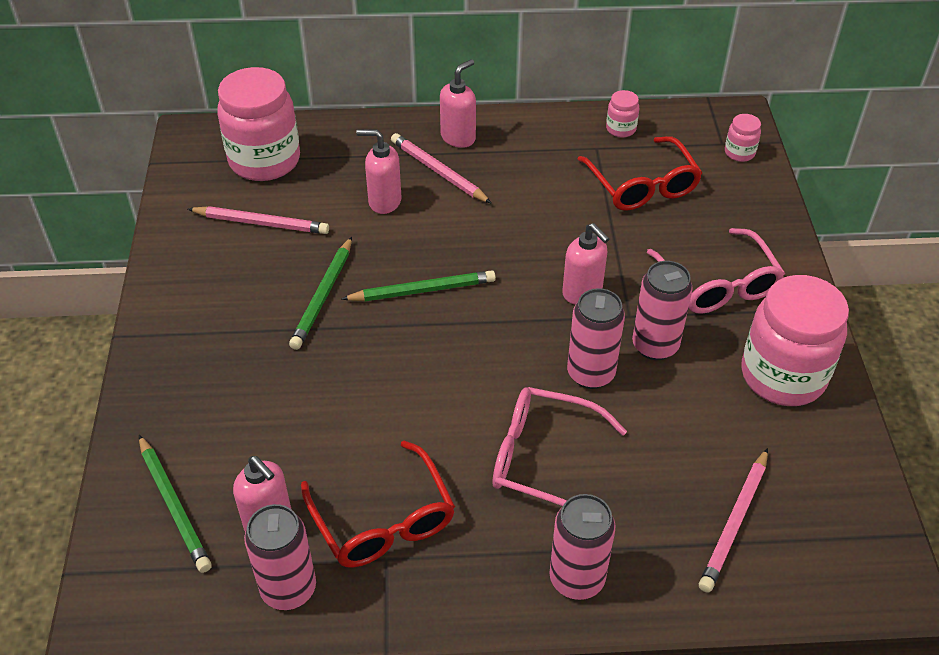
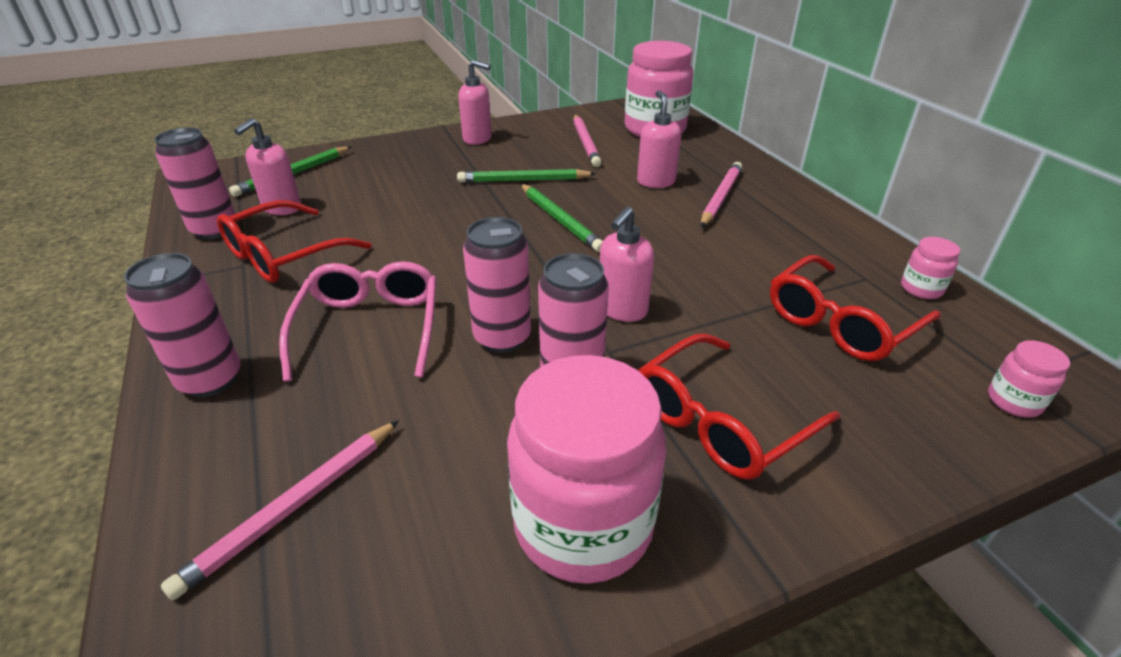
camera: 70 degrees right, 10 degrees down
pink soap dispenser [440,59,476,148] -> pink soap dispenser moved to [458,60,492,145]
pink glasses [647,228,785,314] -> red glasses [638,334,840,480]
pink pencil [699,448,768,593] -> pink pencil turned 60 degrees counterclockwise [161,420,399,600]

